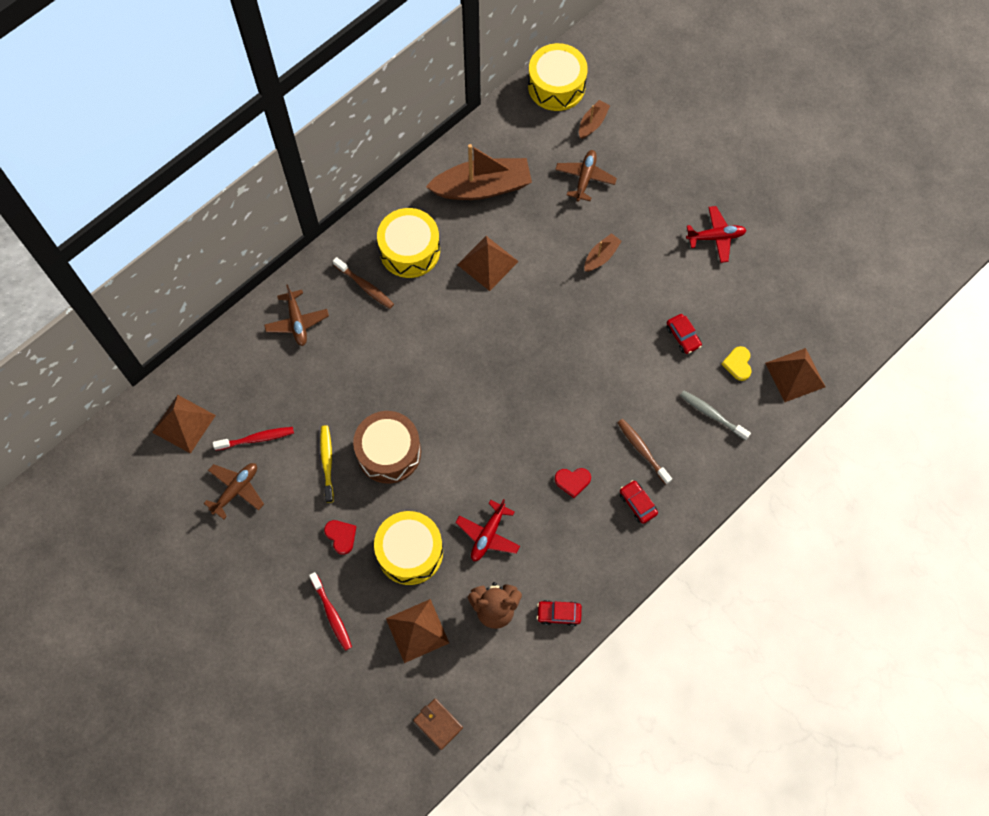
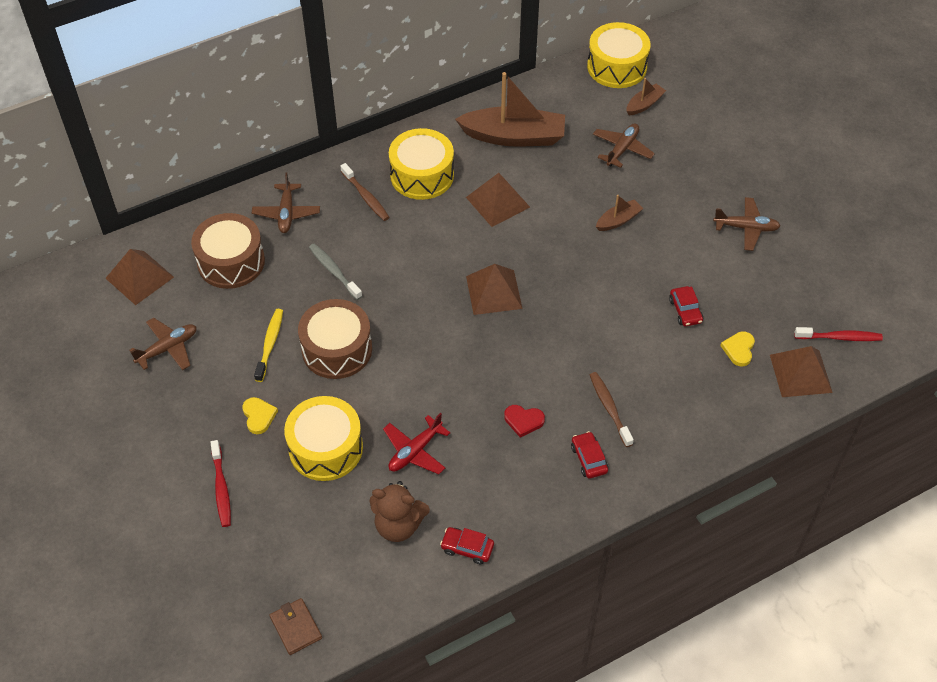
camera: 15 degrees right, 15 degrees down
red toothbrush [213,427,294,451] -> red toothbrush moved to [794,327,883,341]
red heart [324,520,356,555] -> yellow heart [242,397,278,434]
brown pyramid [386,599,449,663] -> brown pyramid moved to [466,264,523,315]
grey toothbrush [680,391,751,440] -> grey toothbrush moved to [309,244,362,300]
red plane [686,206,746,263] -> brown plane [713,197,780,251]
none -> brown drum [191,213,265,289]

